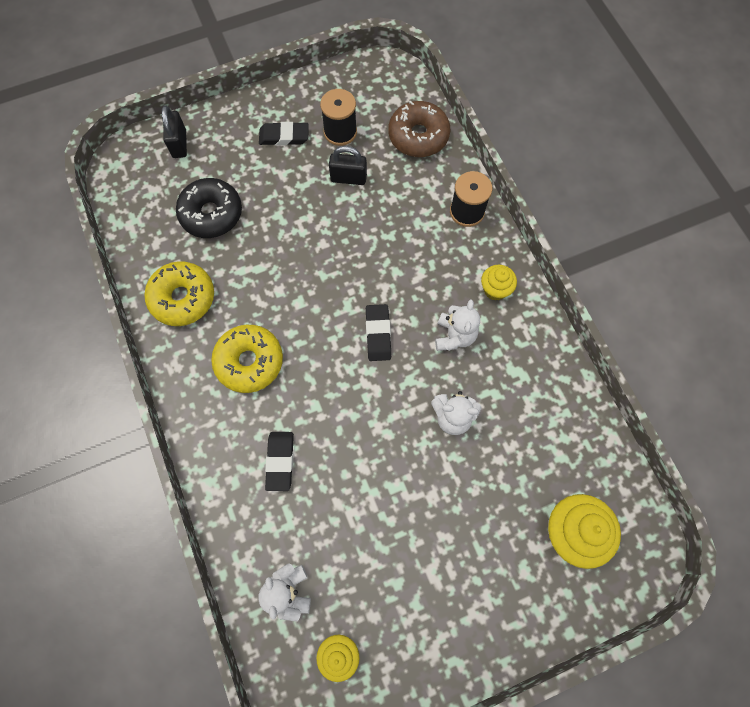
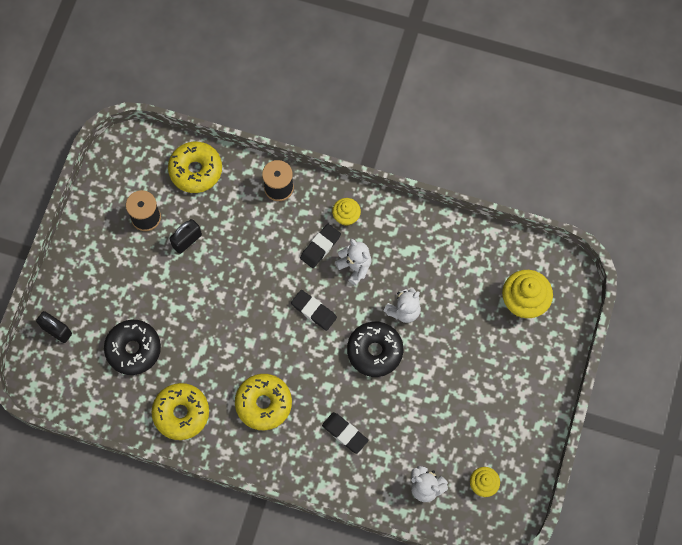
camera: 50 degrees left, 0 degrees up
black eraser [259,122,309,146] -> black eraser moved to [300,224,341,268]
brown donut [388,101,450,157] -> yellow donut [168,141,222,193]
none -> black donut [347,322,403,377]

